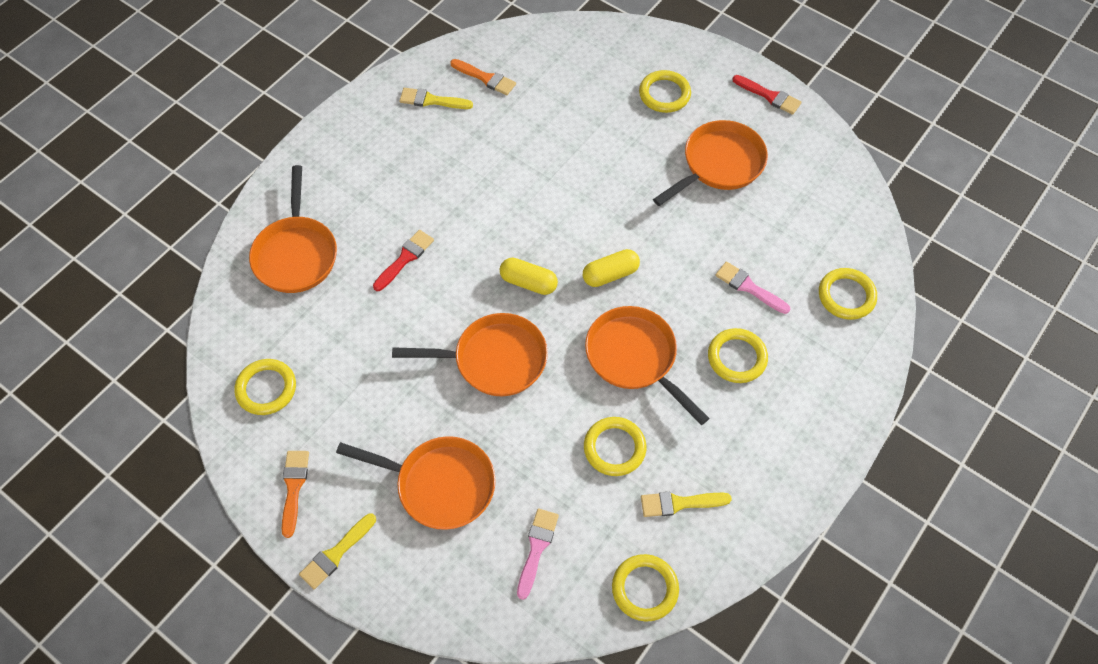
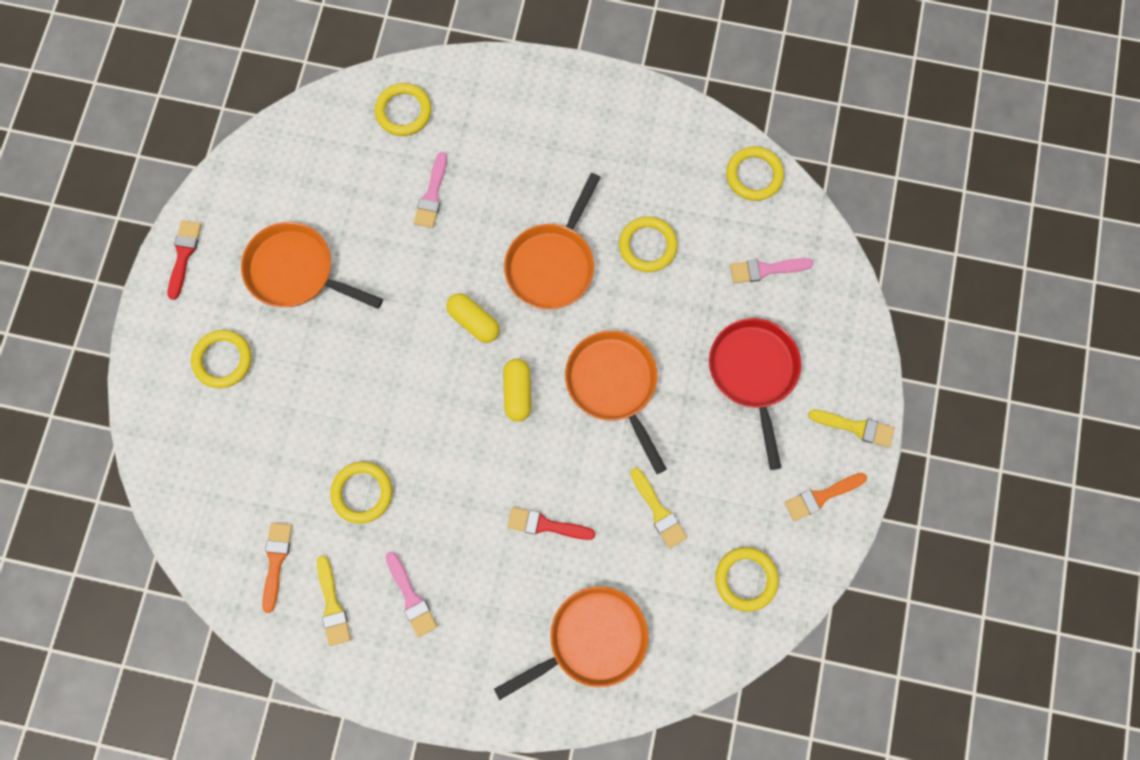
camera: 115 degrees left, 15 degrees up
orange pan [336,436,496,530] -> red pan [709,318,801,470]
yellow brush [641,492,732,517] -> yellow brush moved to [630,468,687,549]
yellow ring [708,328,768,383] -> yellow ring moved to [330,462,392,524]
none -> pink brush [386,552,437,637]

